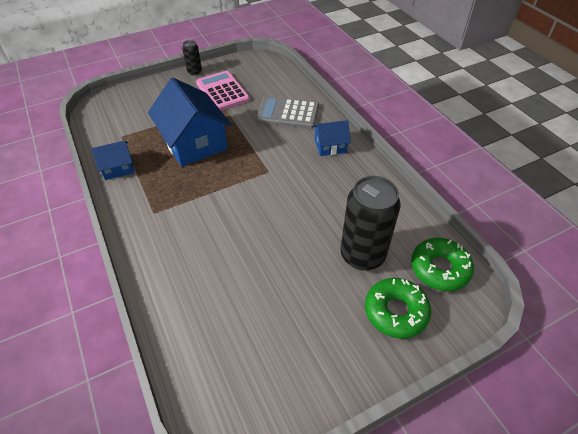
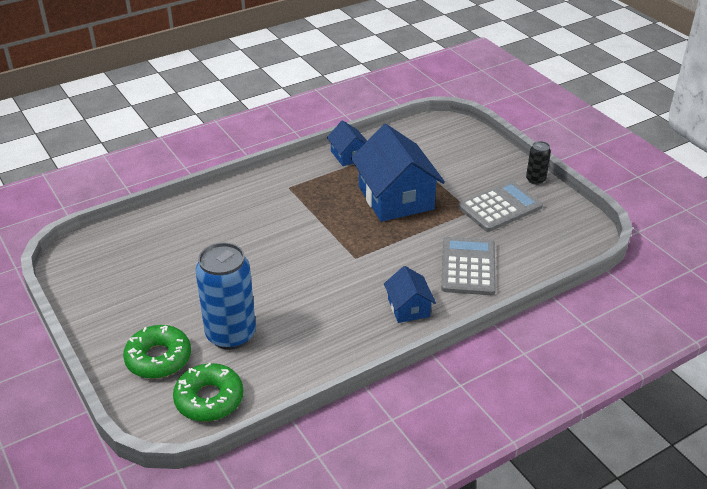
camera: 85 degrees right, 10 degrees down
blue house [148,78,232,167] -> blue house turned 75 degrees counterclockwise [351,124,445,222]
pink calculator [196,71,250,110] -> grey calculator [458,181,543,232]
black can [340,176,401,271] -> blue can [196,242,256,350]

